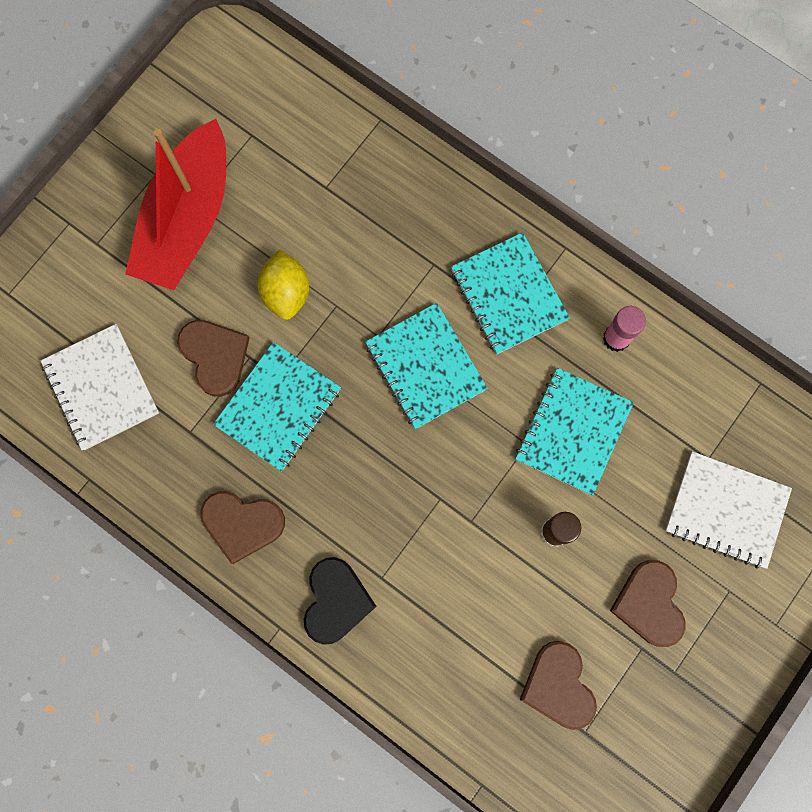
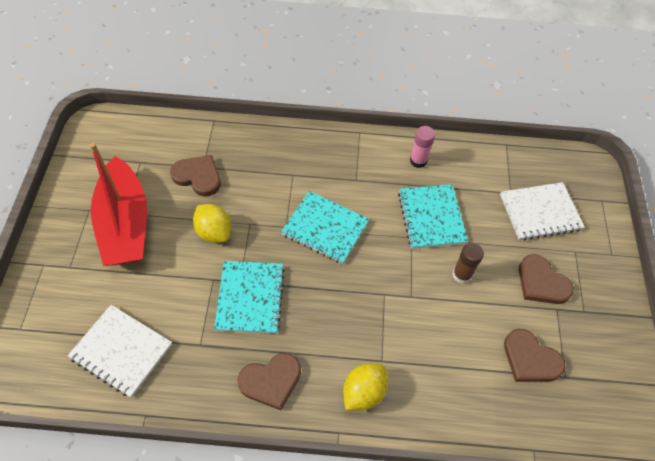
camera: 35 degrees left, 20 degrees down
brown heart [177,320,249,397] -> brown heart moved to [170,155,221,196]
black heart [304,557,377,645] -> yellow lemon [343,363,388,410]
turquoise notebook [451,232,570,354] -> none

